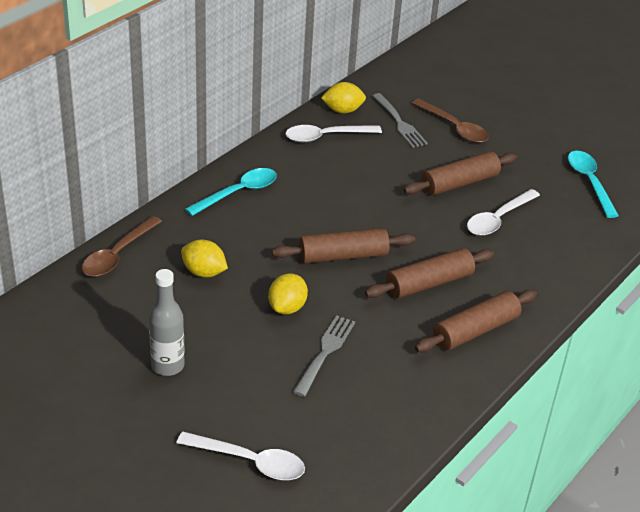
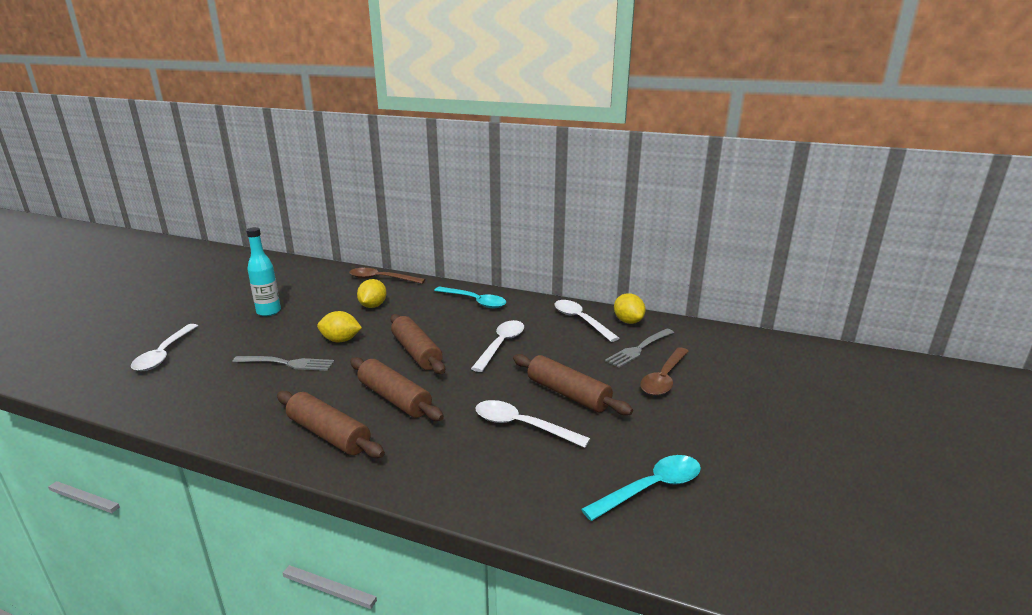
camera: 75 degrees right, 15 degrees down
grey bottle [149,269,185,376] -> turquoise bottle [246,227,281,316]
none -> white spoon [471,320,524,372]

